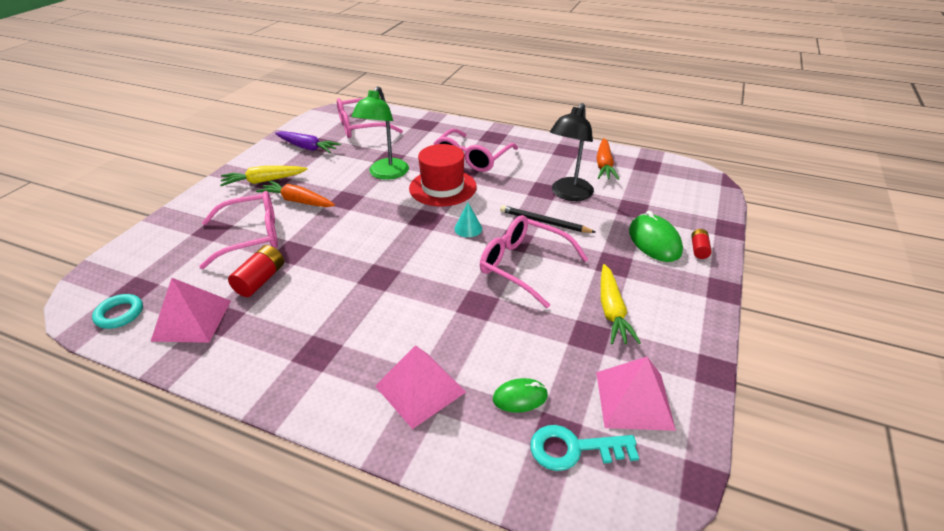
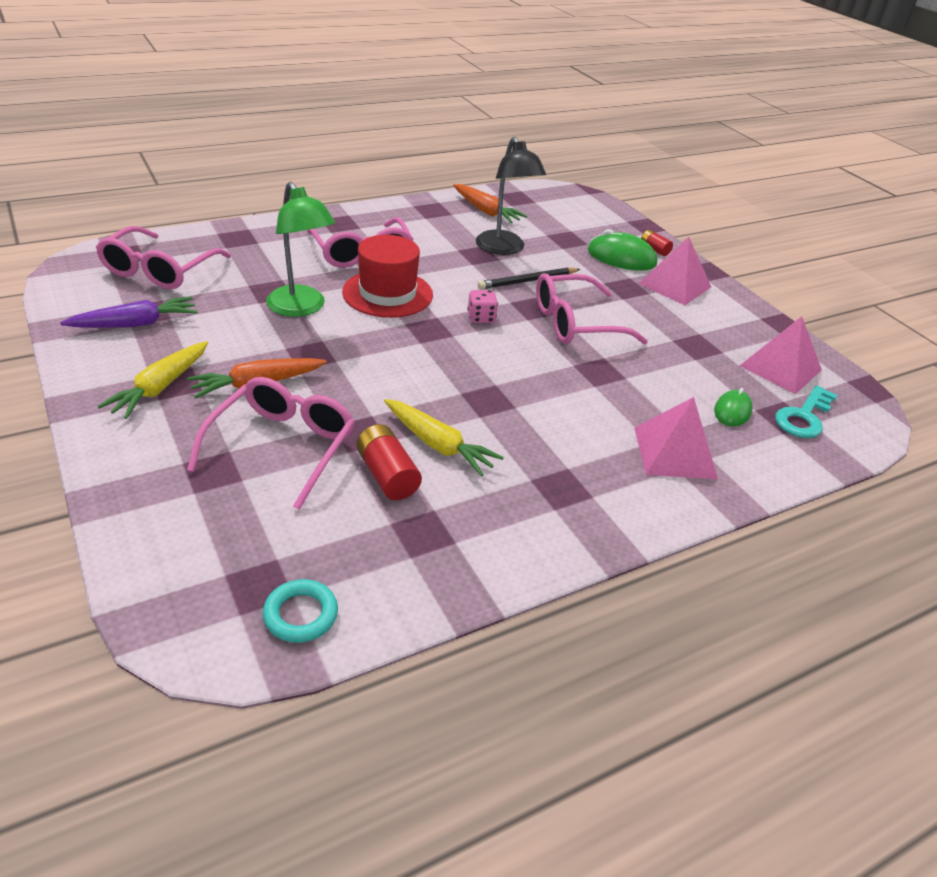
camera: 55 degrees left, 0 degrees up
pink pyramid [150,278,231,343] -> pink pyramid moved to [638,237,711,305]
turquoise cone [454,202,482,237] -> pink dice [467,290,498,323]
yellow carrot [601,264,641,344] -> yellow carrot moved to [384,399,504,476]

